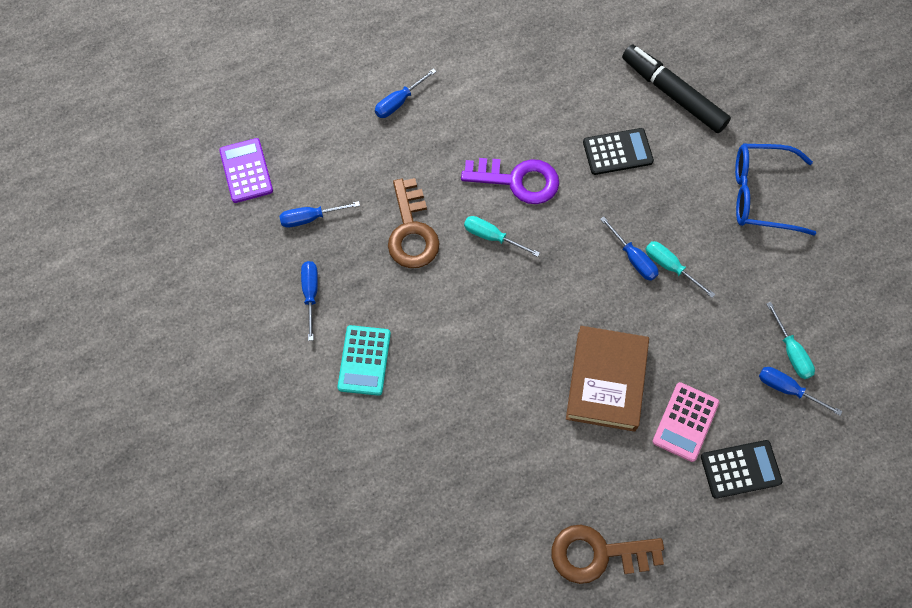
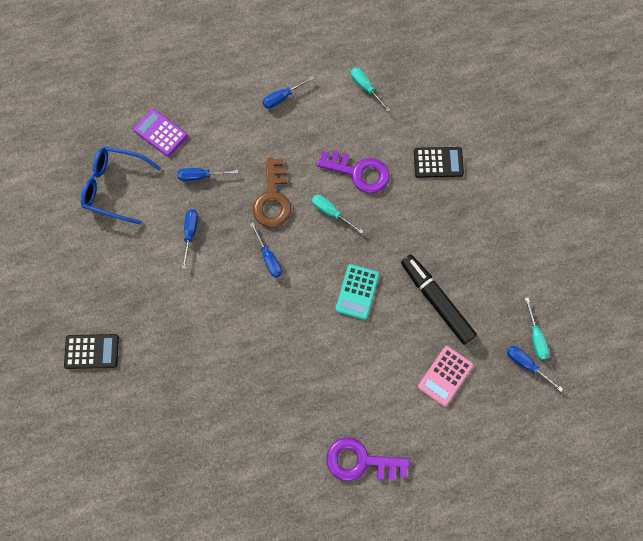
camera: 10 degrees right, 5 degrees up
purple calculator [219,138,273,203] -> purple calculator turned 45 degrees counterclockwise [133,109,188,157]
turquoise calculator [337,325,391,396] -> turquoise calculator moved to [335,264,379,320]
brown key [551,525,664,584] -> purple key [326,437,409,481]
brown book [566,326,649,432] -> none
blue screwdriver [600,217,659,281] -> blue screwdriver moved to [250,222,282,278]
black marker [622,44,731,133] -> black marker moved to [401,255,477,345]
turquoise screwdriver [646,241,715,298] -> turquoise screwdriver moved to [351,68,390,112]
black calculator [701,440,783,499] -> black calculator moved to [64,334,119,369]
blue glasses [735,144,816,236] -> blue glasses moved to [81,147,161,225]

